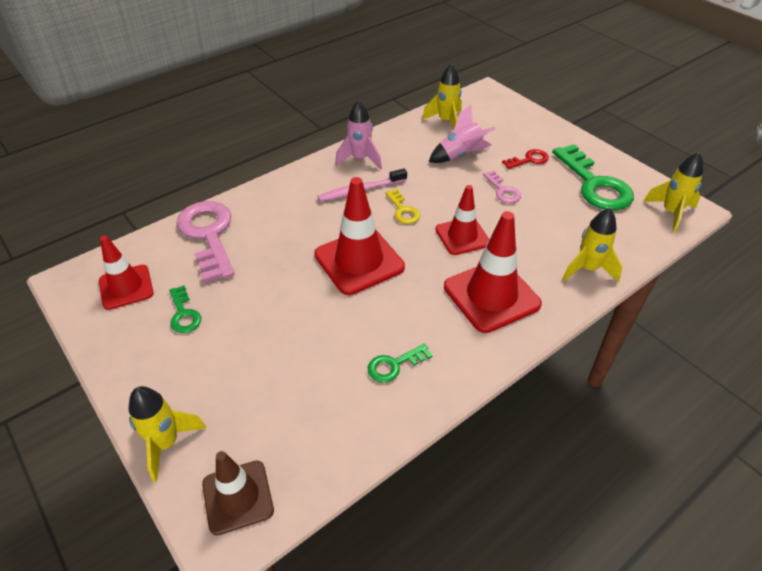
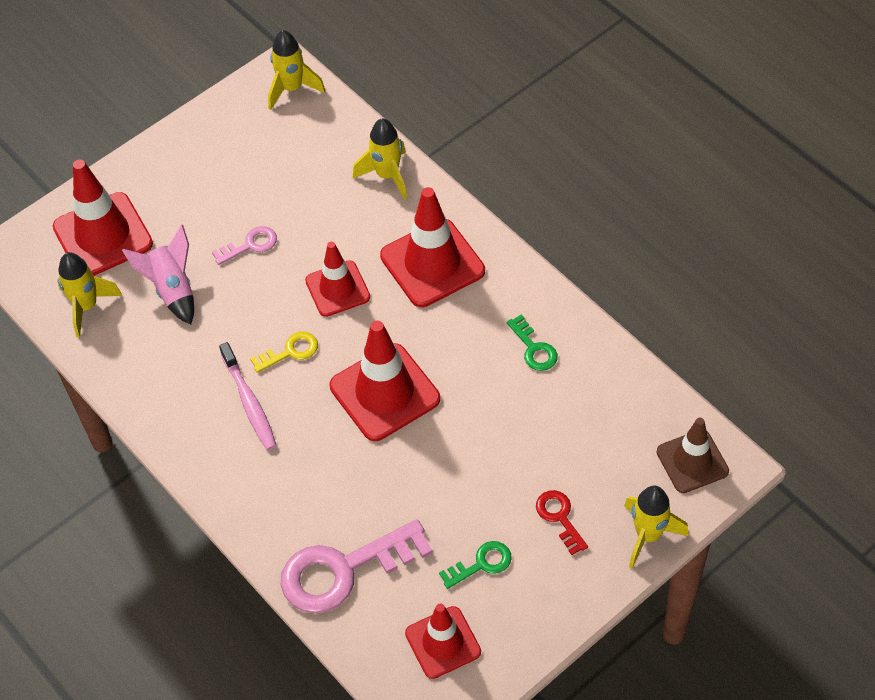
camera: 90 degrees left, 10 degrees up
pink rocket [335,100,382,170] -> none
red key [502,149,549,169] -> red key moved to [536,490,588,555]
green key [552,144,634,210] -> none
none -> red traffic cone [53,159,153,276]

